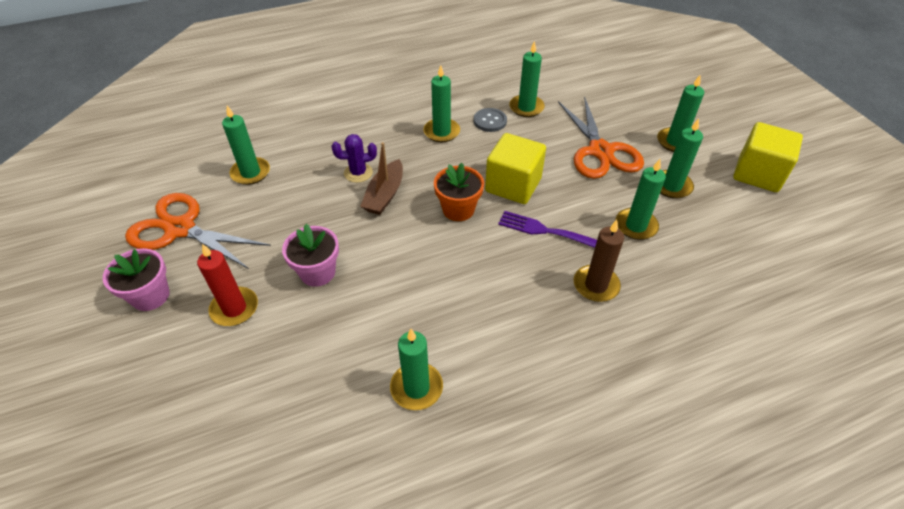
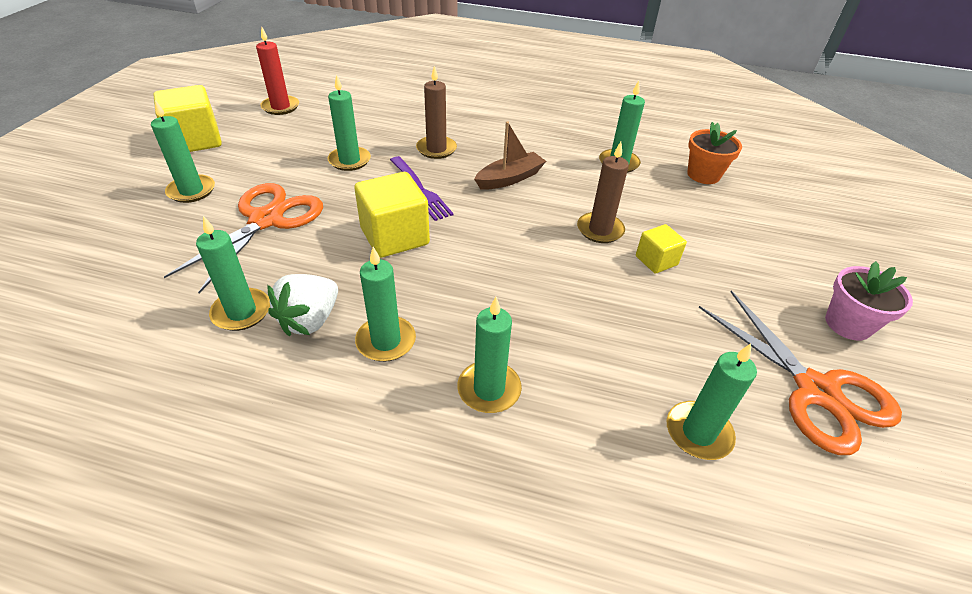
camera: 145 degrees left, 5 degrees down
red candle [197,244,258,326] -> red candle moved to [256,27,299,115]
pink flower pot [282,224,339,287] -> yellow cube [636,224,687,274]
purple cactus [332,134,377,183] -> none
brown boat [360,142,403,215] -> brown boat moved to [474,121,546,190]
orange flower pot [434,163,484,221] -> orange flower pot moved to [687,122,742,184]
grey button [474,108,507,132] -> white strawberry [268,274,338,336]
green candle [660,119,703,198] -> green candle moved to [457,297,522,413]
none -> brown candle [577,142,629,243]

